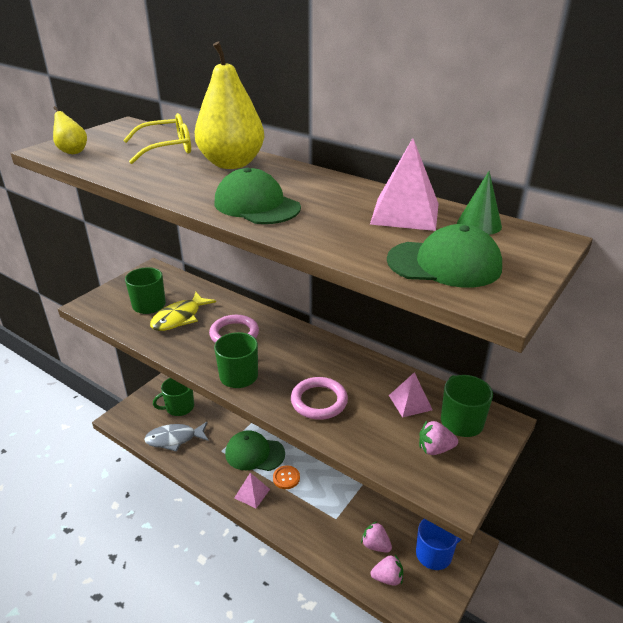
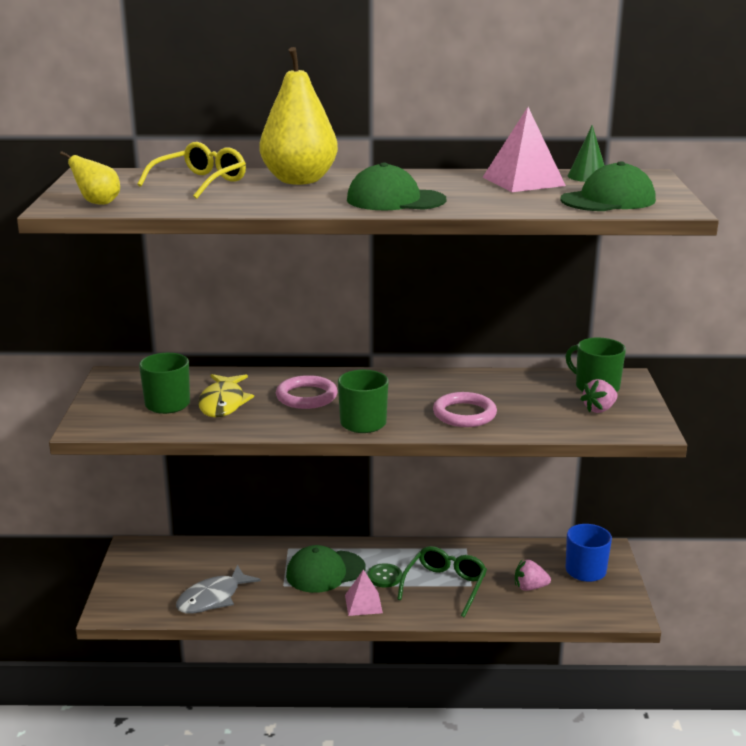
camera: 35 degrees left, 10 degrees down
green mug [153,378,194,416] -> none
orange button [273,465,300,489] -> green button [367,563,402,587]
pink strawberry [371,555,403,586] -> none
pink pyramid [389,372,432,418] -> none
none -> green glasses [397,546,487,617]

